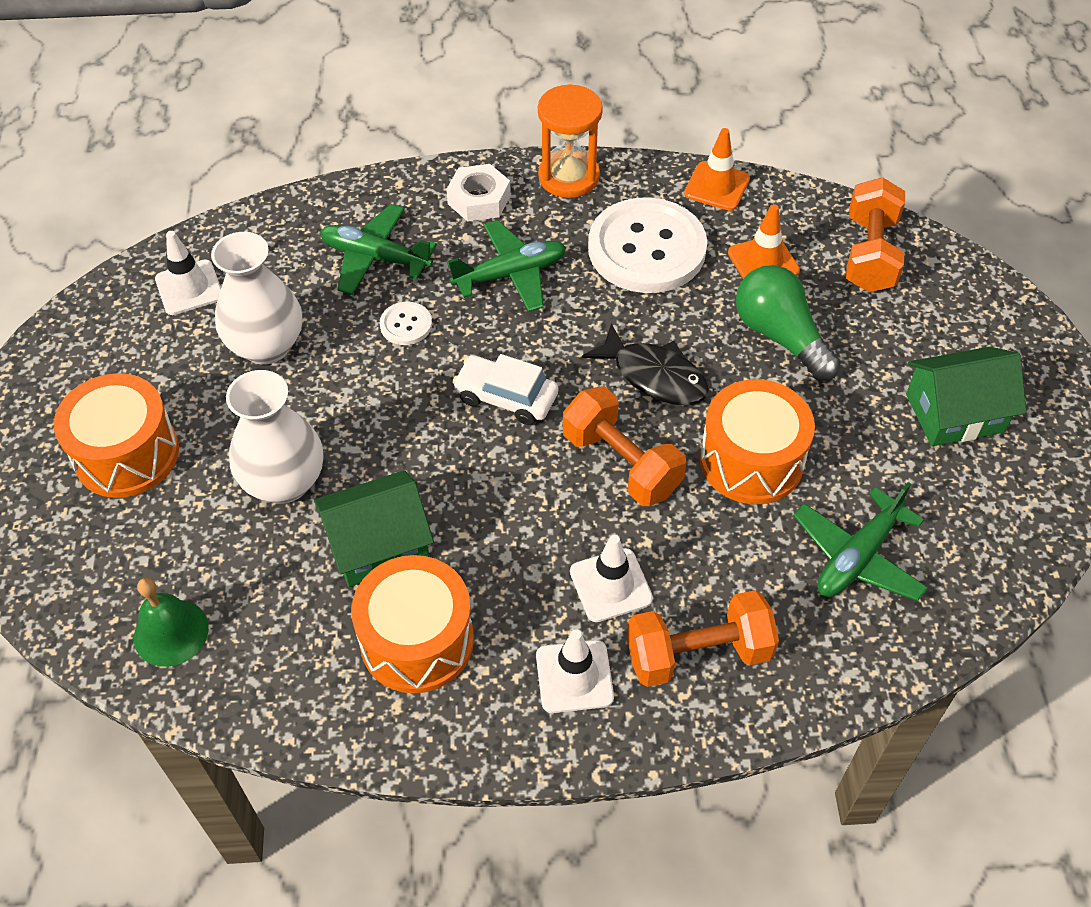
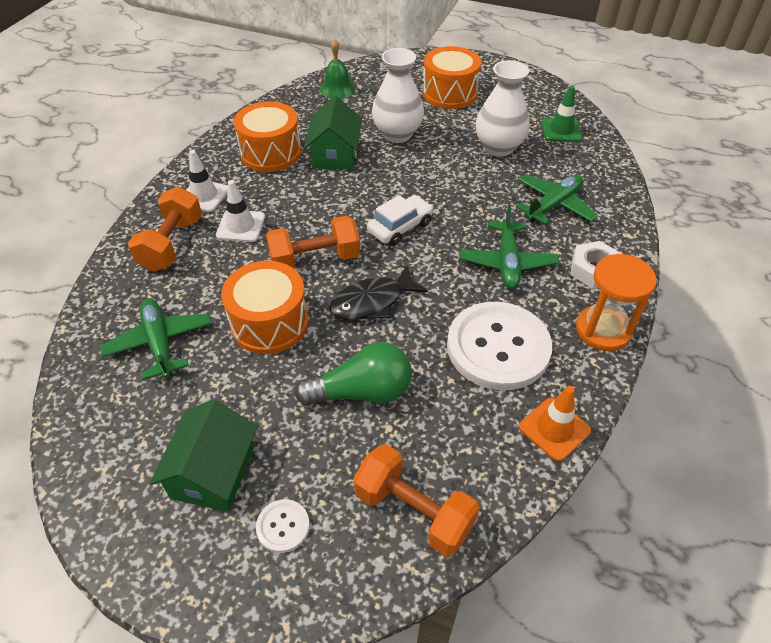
camera: 115 degrees right, 5 degrees down
white traffic cone [155,231,221,315] -> green traffic cone [542,86,582,142]
white button [380,302,432,345] -> white button moved to [256,499,310,553]
orange traffic cone [728,204,800,279] -> none

